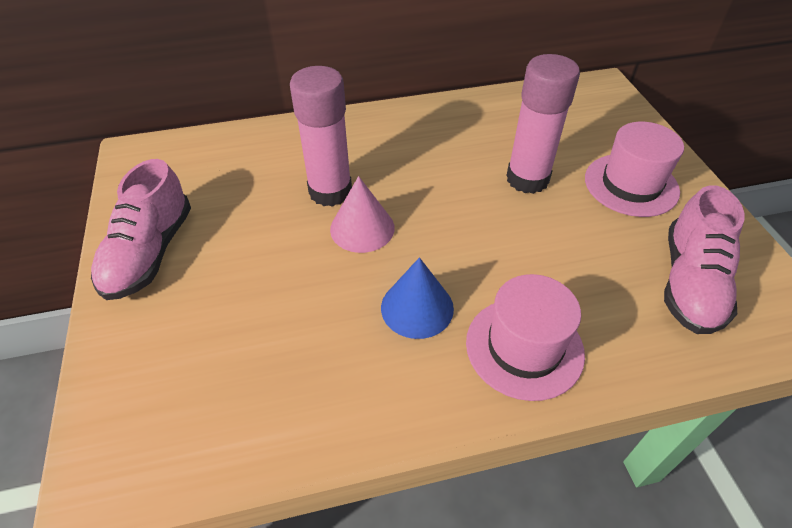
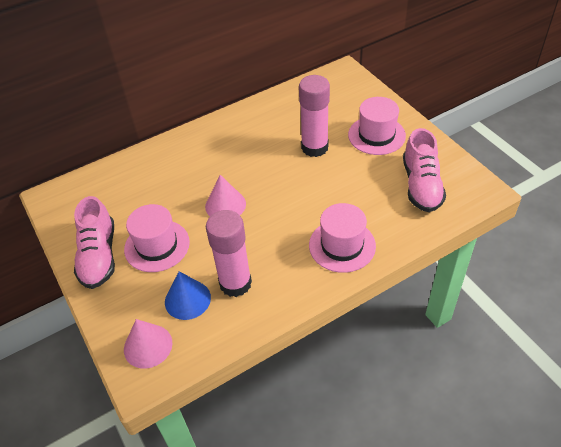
camera: 15 degrees left, 0 degrees up
pink glue stick [290,66,352,207] -> pink glue stick moved to [206,210,252,297]
blue cone [381,257,454,339] -> blue cone moved to [165,271,211,320]
none -> pink hat [124,204,190,272]
none -> pink cone [124,319,172,369]

